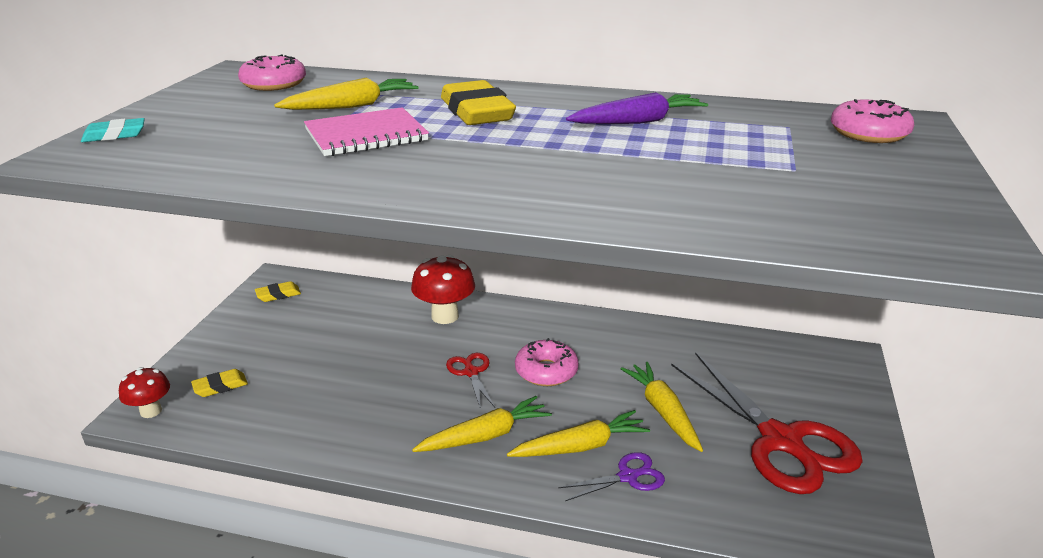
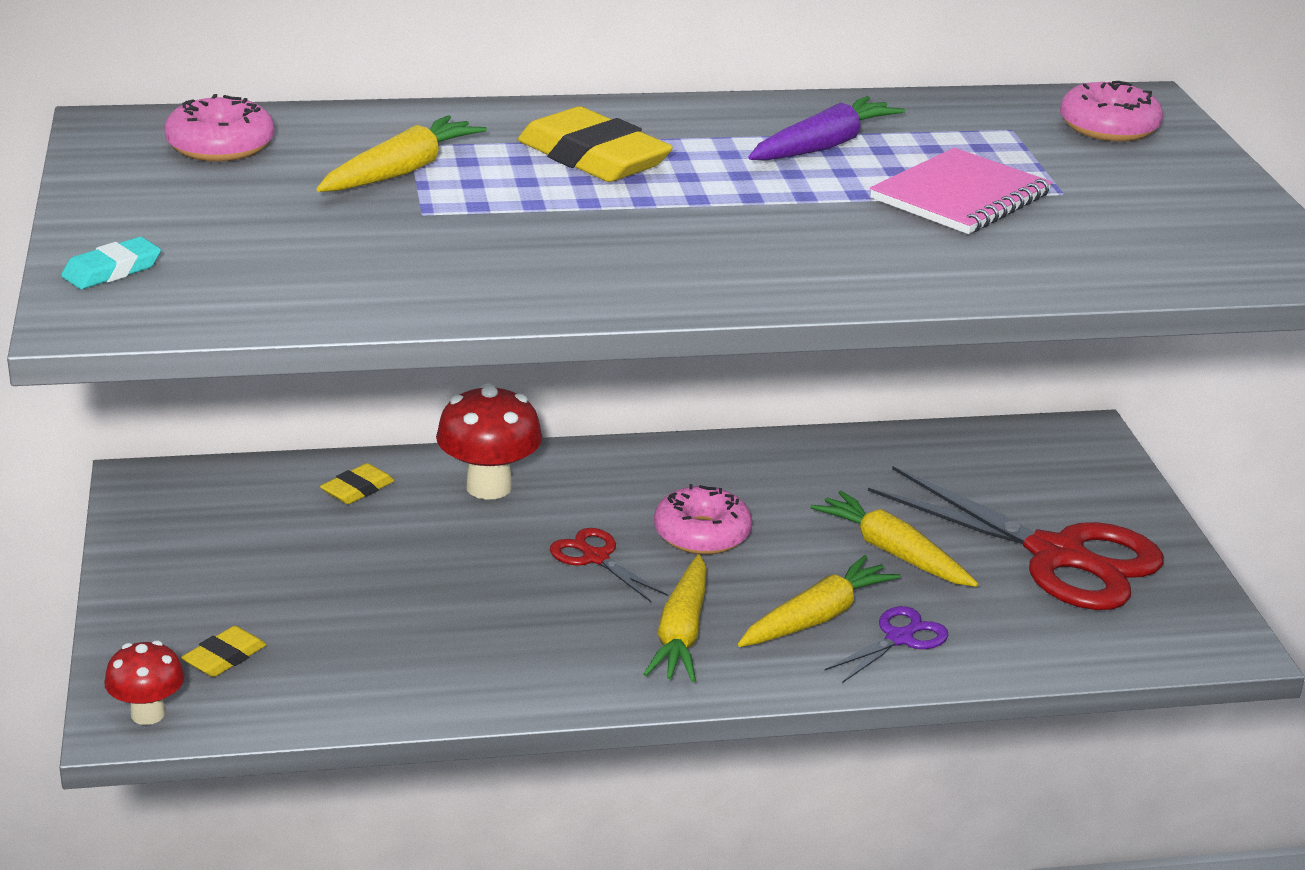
camera: 25 degrees left, 0 degrees up
yellow eraser [255,281,301,302] -> yellow eraser moved to [320,463,395,504]
pink notebook [304,107,429,156] -> pink notebook moved to [870,148,1052,234]
yellow carrot [412,396,552,452] -> yellow carrot turned 150 degrees clockwise [644,554,707,682]

